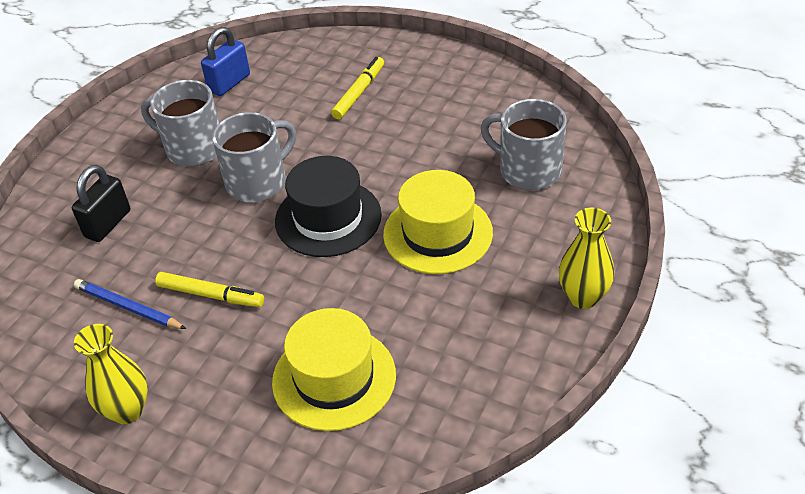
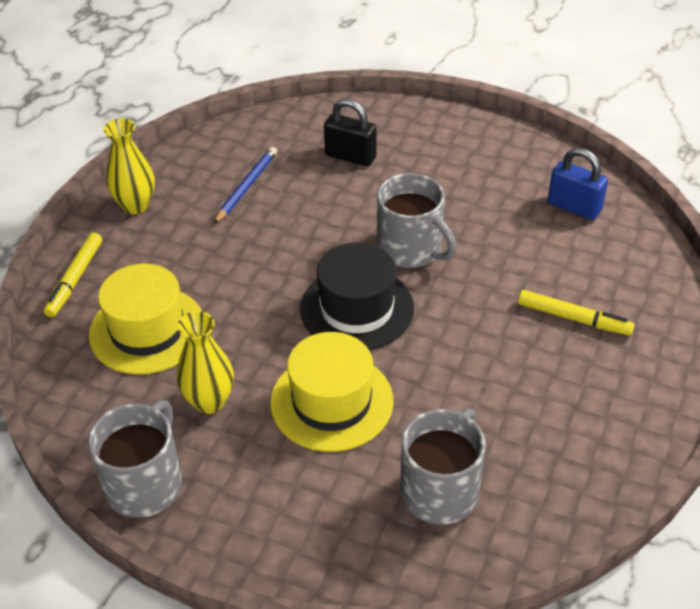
camera: 85 degrees right, 0 degrees up
grey mug [141,80,219,166] -> grey mug moved to [88,400,182,518]
yellow marker [155,272,264,307] -> yellow marker moved to [43,232,102,317]
yellow vase [559,208,614,309] -> yellow vase moved to [177,311,234,414]

